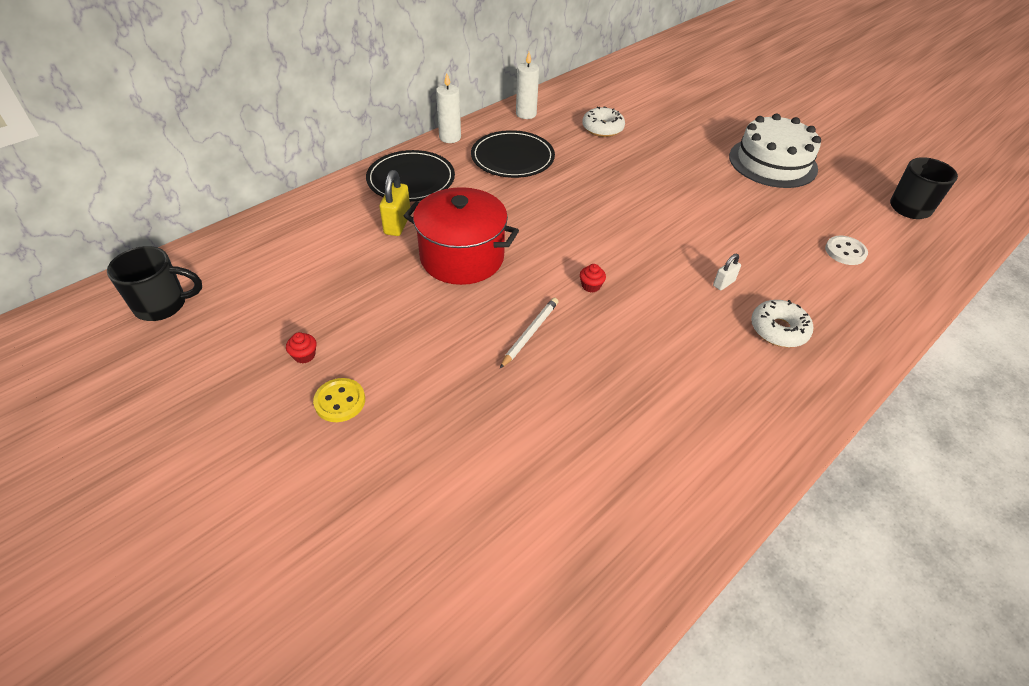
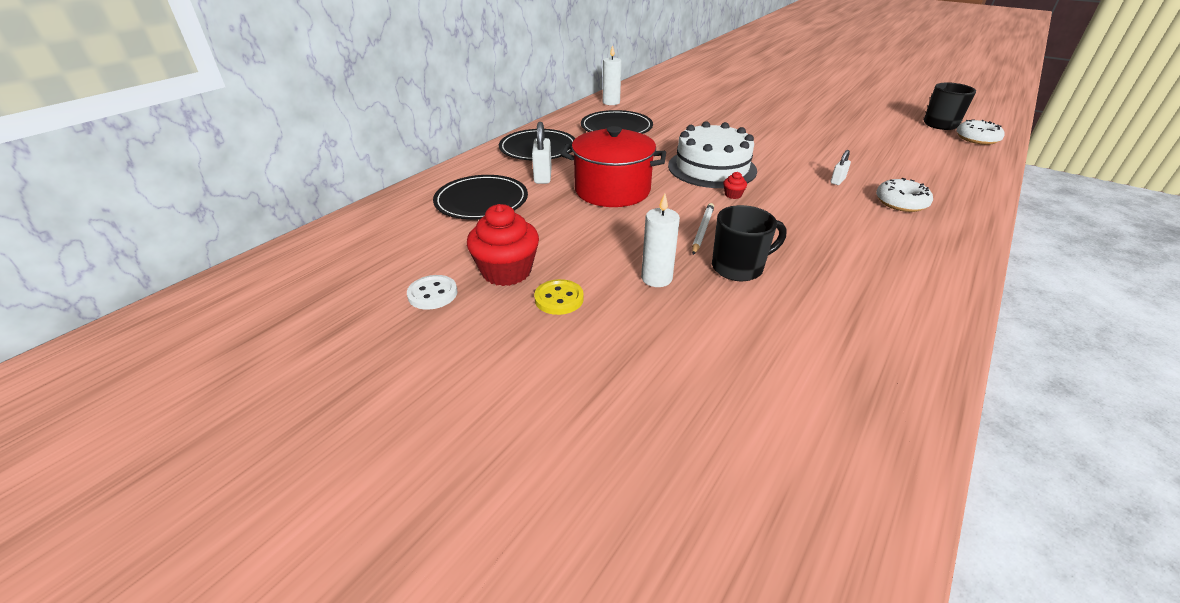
camera: 10 degrees left, 10 degrees down
black mug [107,246,202,321] -> black mug moved to [712,205,786,281]
red cupcake [286,332,316,364] -> red cupcake [467,204,539,286], size x2.41
yellow padlock [379,170,410,236] -> white padlock [532,122,552,184]
white candle [436,73,461,143] -> white candle moved to [641,193,680,287]
white donut [582,106,625,137] -> white donut moved to [957,119,1004,145]
white cake [729,113,821,188] -> white cake moved to [668,121,757,188]
white button [825,236,868,265] -> white button moved to [407,275,457,310]
none -> black plate [433,175,528,220]

